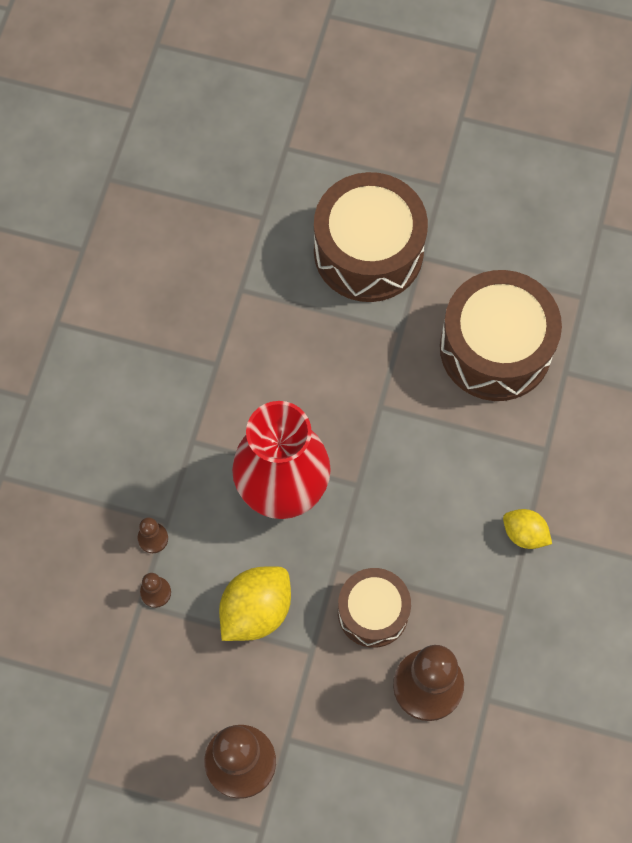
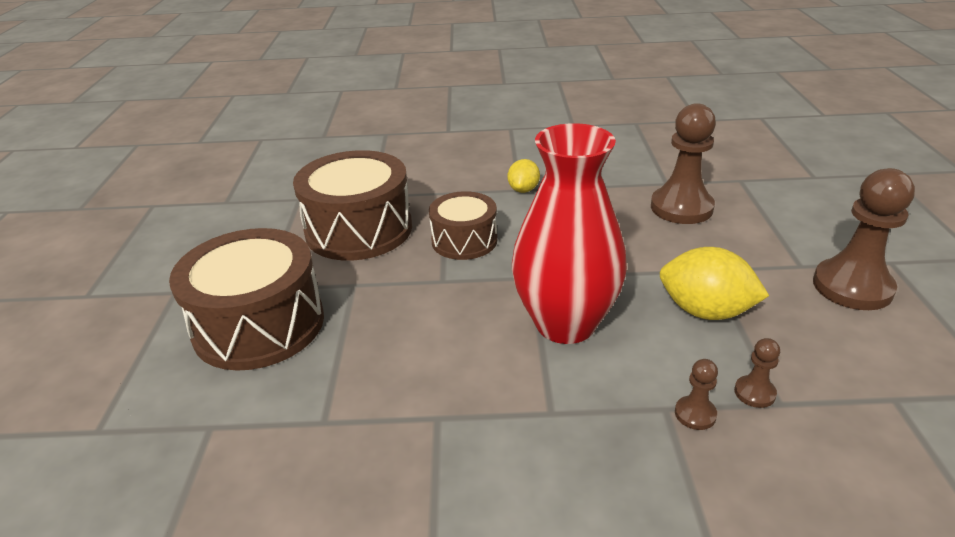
camera: 105 degrees left, 35 degrees down
brown drum [338,568,411,648] -> brown drum moved to [429,191,497,260]

